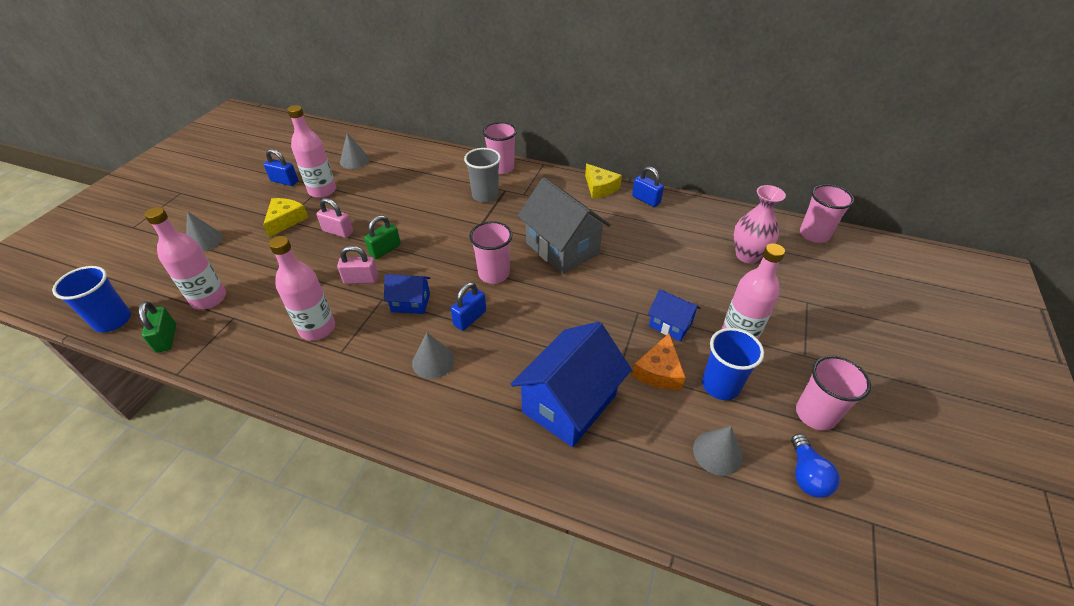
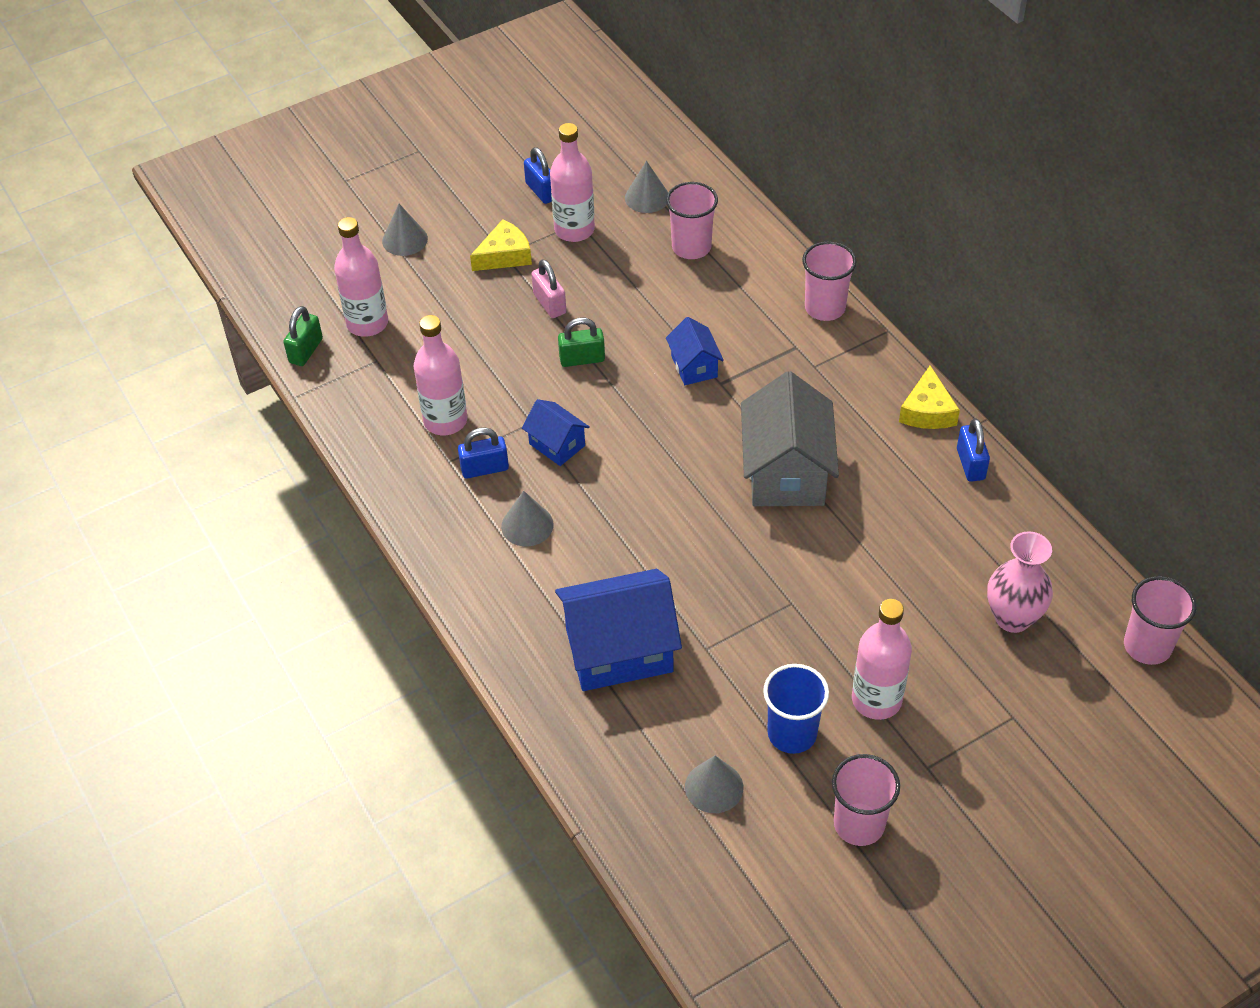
camera: 40 degrees right, 5 degrees up
blue cup [52,266,131,332] -> none
pink padlock [337,246,378,284] -> none
blue padlock [451,282,486,331] -> blue padlock moved to [458,427,509,479]
grey cup [464,148,501,203] -> none
pink cup [469,221,512,284] -> pink cup moved to [666,182,718,259]
orange cheese [632,333,686,390] -> none
blue house [648,289,700,341] -> blue house moved to [666,317,724,385]
blue light bulb [791,434,840,498] -> none

